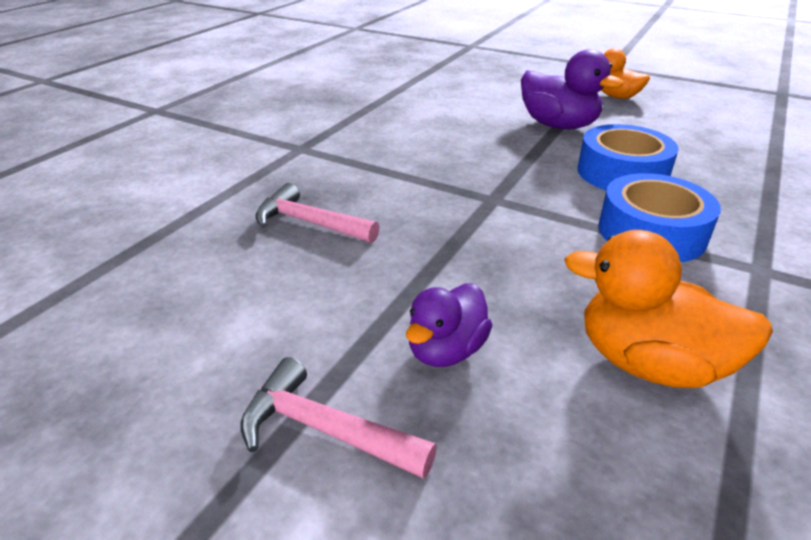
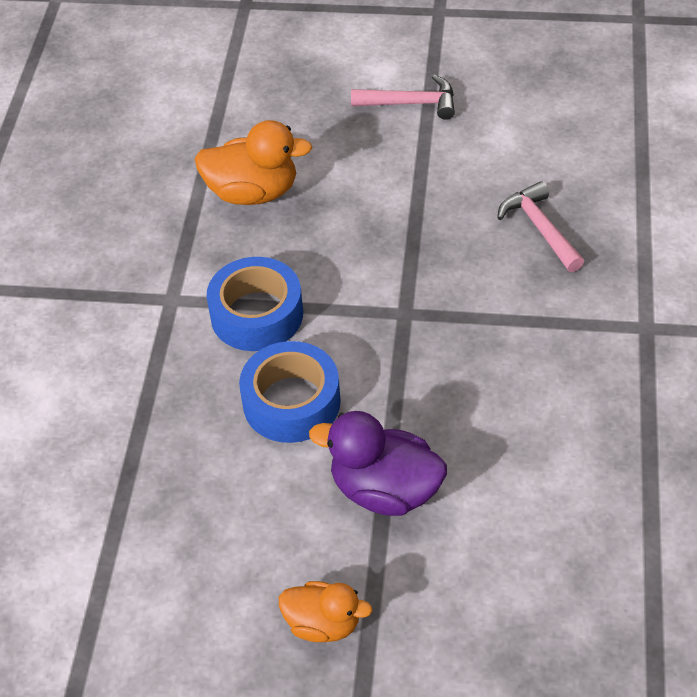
camera: 160 degrees right, 15 degrees up
pink hammer [256,183,379,243] -> pink hammer turned 120 degrees counterclockwise [497,181,584,272]
purple duck [406,283,493,367] -> none

